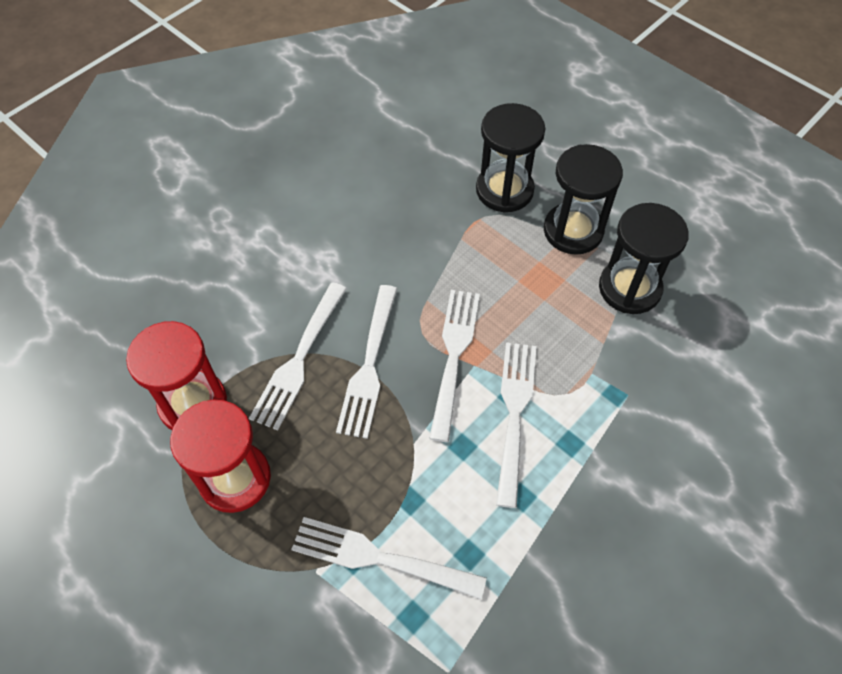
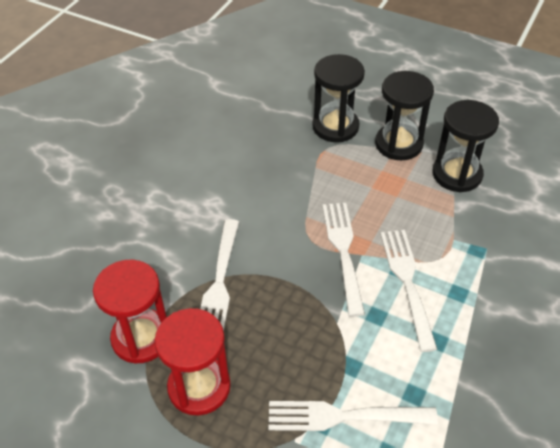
camera: 15 degrees left, 10 degrees down
white fork [336,285,397,439] -> none

